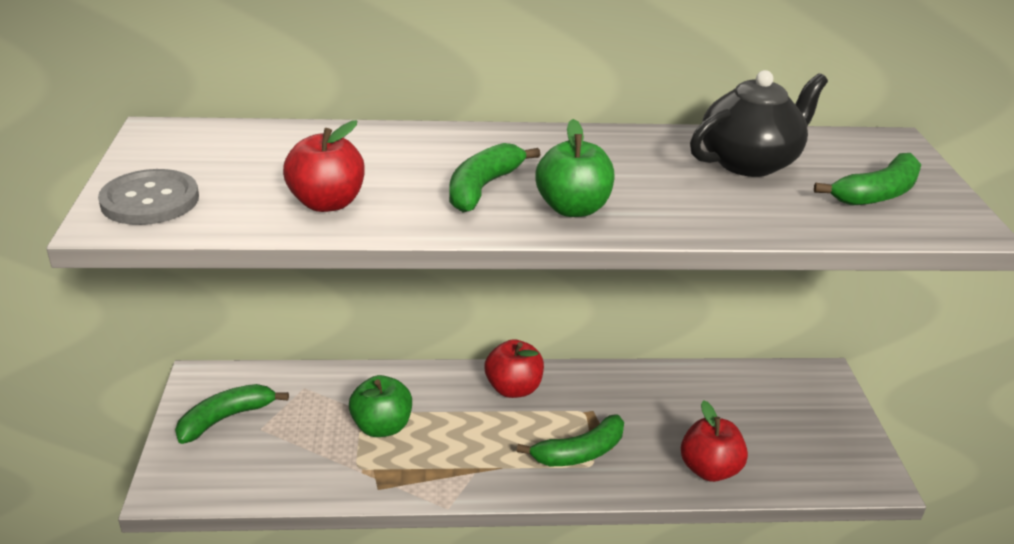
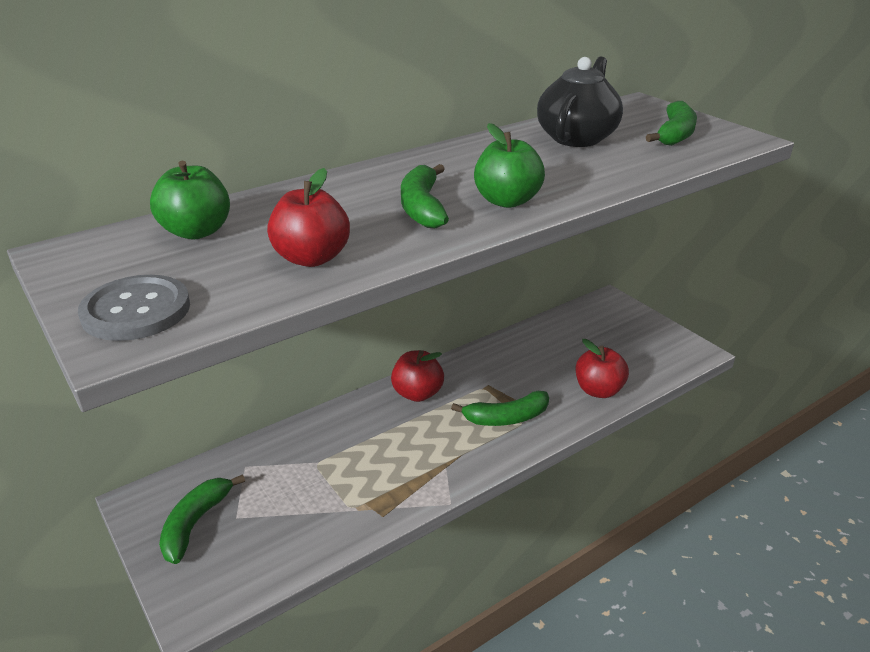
camera: 30 degrees left, 0 degrees up
green apple [349,375,412,437] -> green apple moved to [150,161,230,239]
green banana [517,414,624,466] -> green banana turned 45 degrees clockwise [451,391,549,426]

